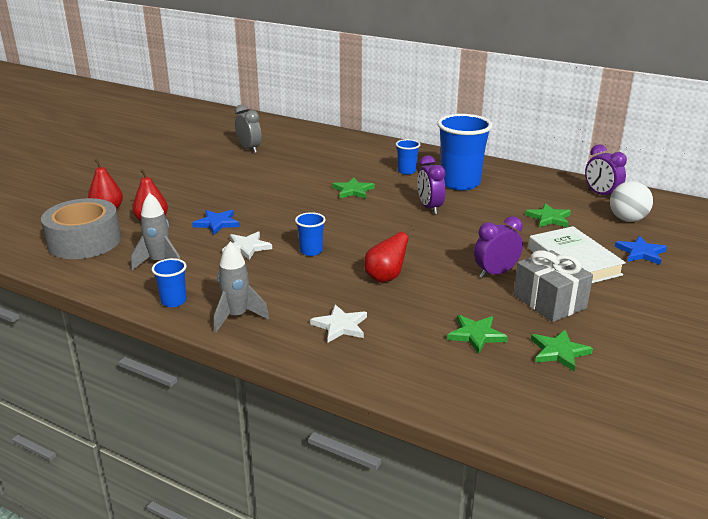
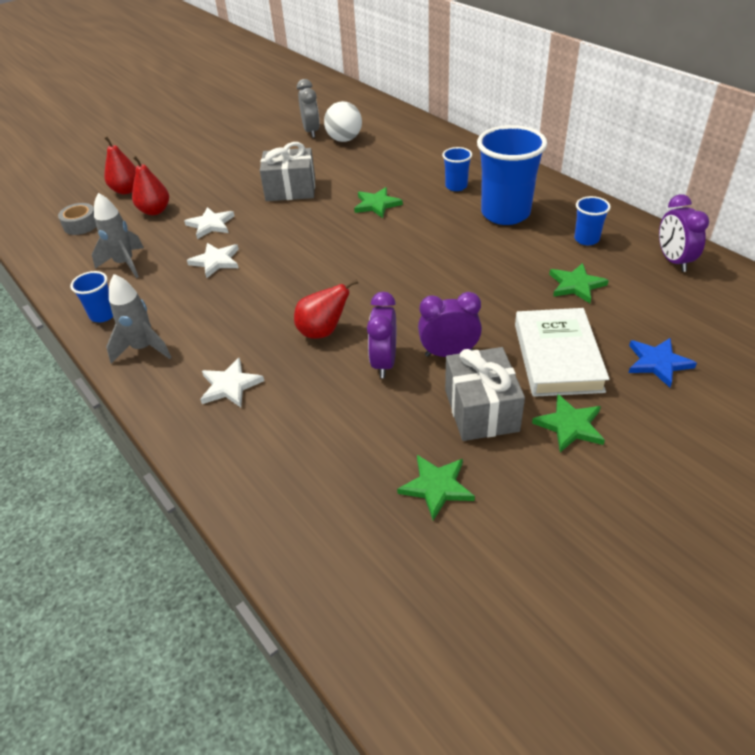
camera: 25 degrees right, 15 degrees up
grey tape [41,198,121,259] -> grey tape [58,203,96,235], size x0.48
blue star [192,210,240,235] -> white star [184,207,235,239]
blue cup [295,212,326,256] -> blue cup moved to [574,196,611,245]
purple clock [417,156,446,214] -> purple clock moved to [367,292,396,378]
green star [447,315,508,354] -> green star moved to [532,394,605,452]
white ball [610,181,653,222] -> white ball moved to [324,101,362,142]
none -> grey gift [260,142,315,201]

